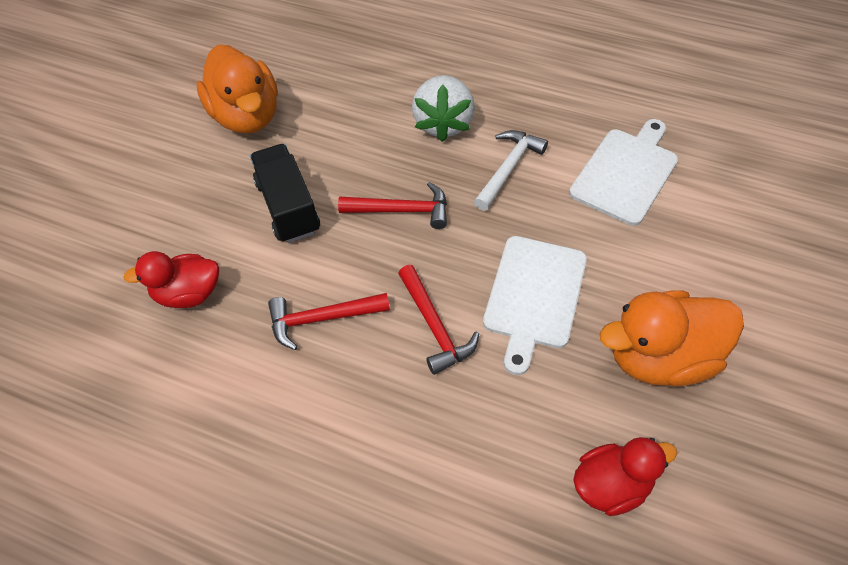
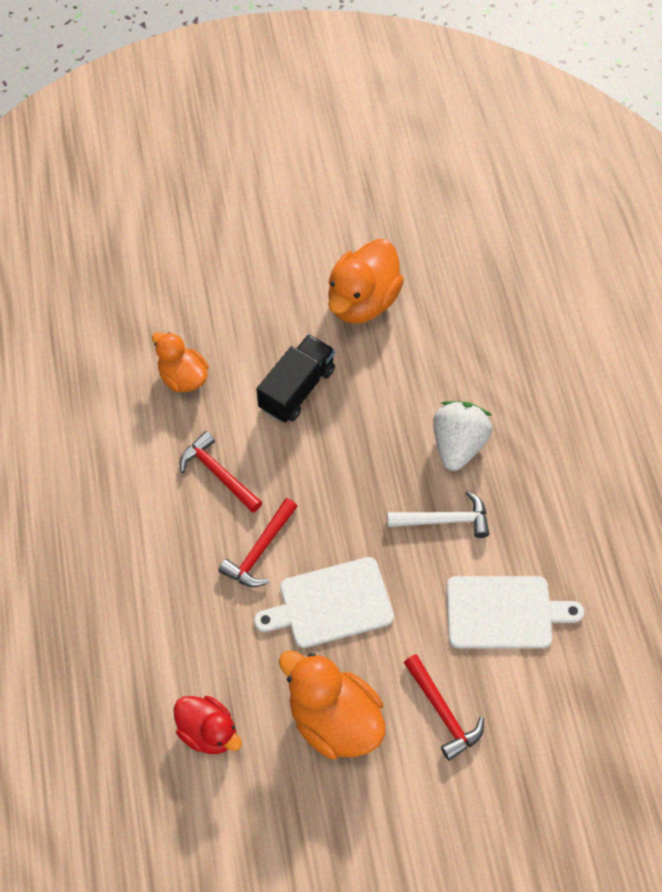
camera: 55 degrees right, 5 degrees up
red duck [123,251,219,308] -> orange duck [152,332,209,392]
red hammer [338,182,447,229] -> red hammer moved to [404,654,484,761]
white strawberry [412,75,475,142] -> white strawberry turned 135 degrees clockwise [433,401,493,471]

